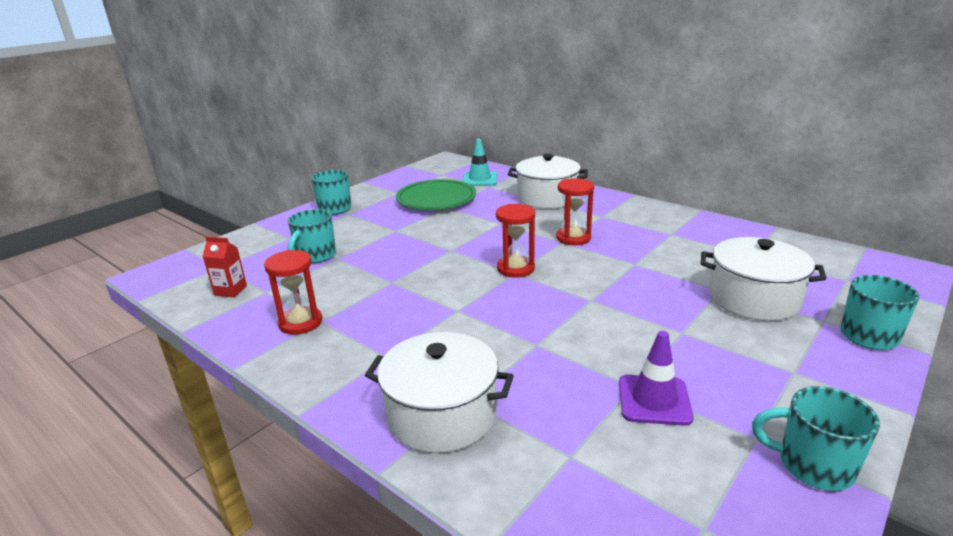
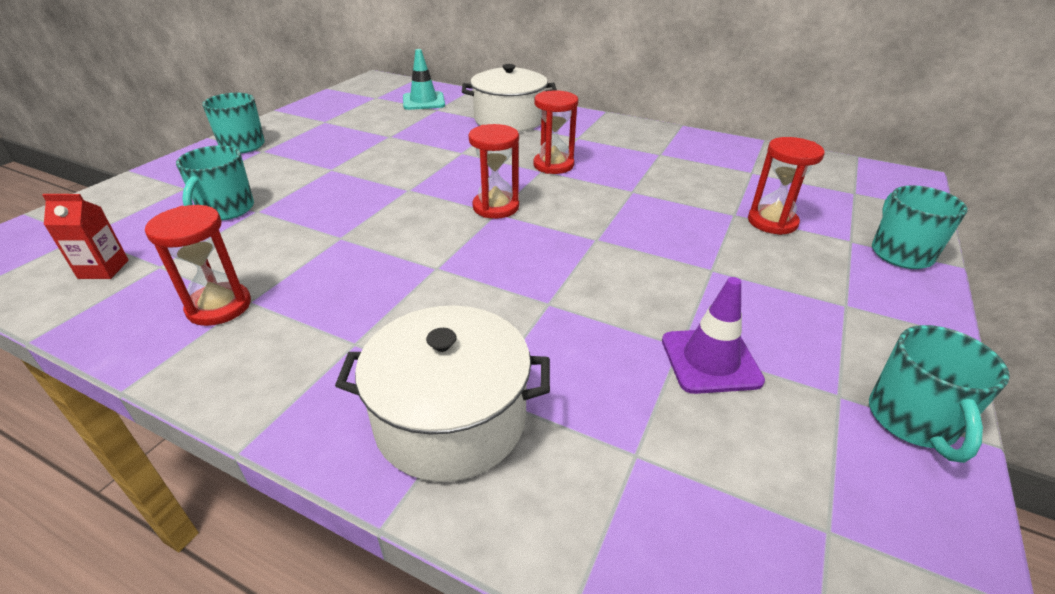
camera: 15 degrees left, 10 degrees up
green plate [396,179,476,210] -> none
white pot [701,237,827,321] -> red hourglass [748,137,825,235]
turquoise mug [752,386,880,491] -> turquoise mug turned 90 degrees counterclockwise [869,325,1010,463]

